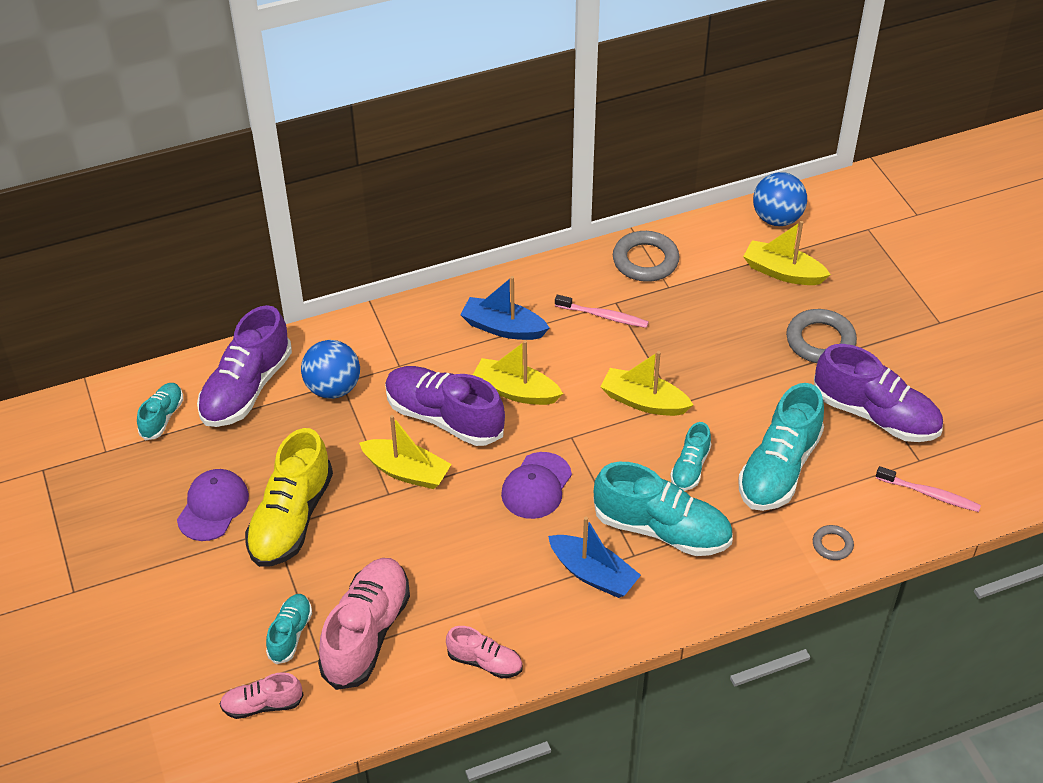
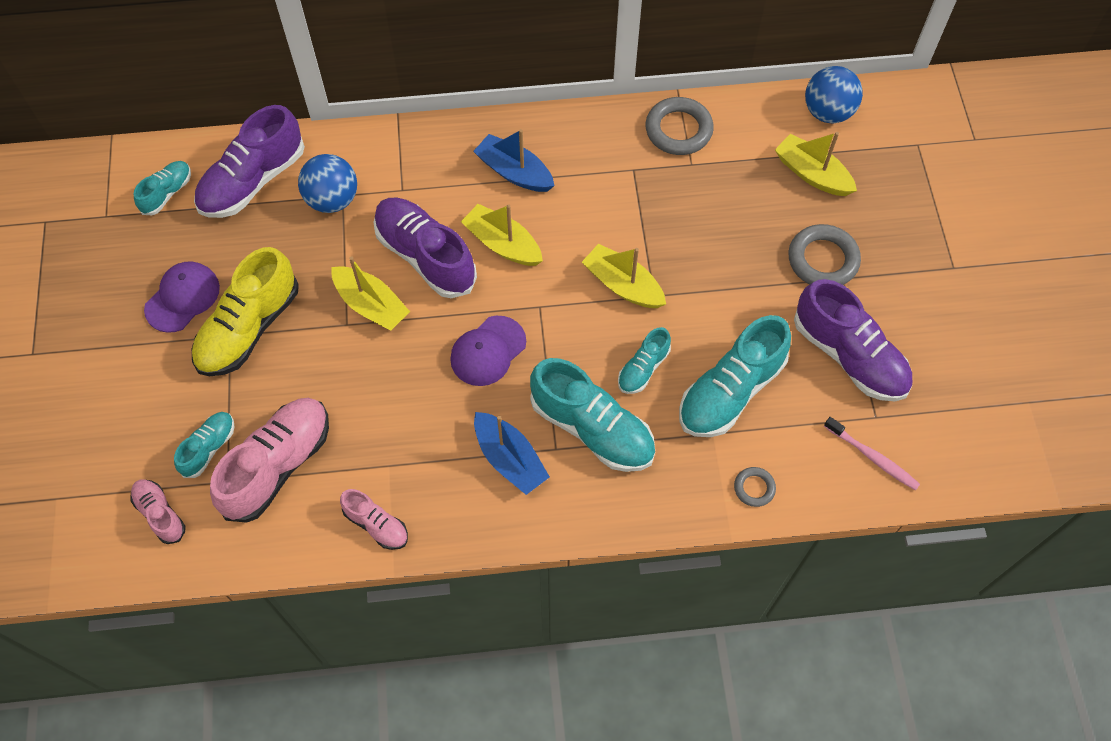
camera: 15 degrees right, 15 degrees up
pink shoe [219,672,304,719] -> pink shoe turned 45 degrees clockwise [130,479,186,544]
pink toothbrush [555,295,649,328] -> none

